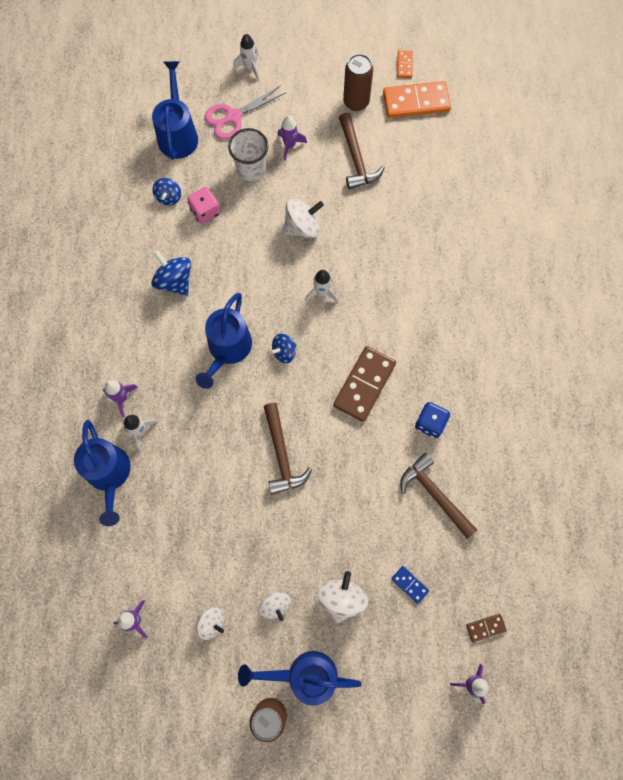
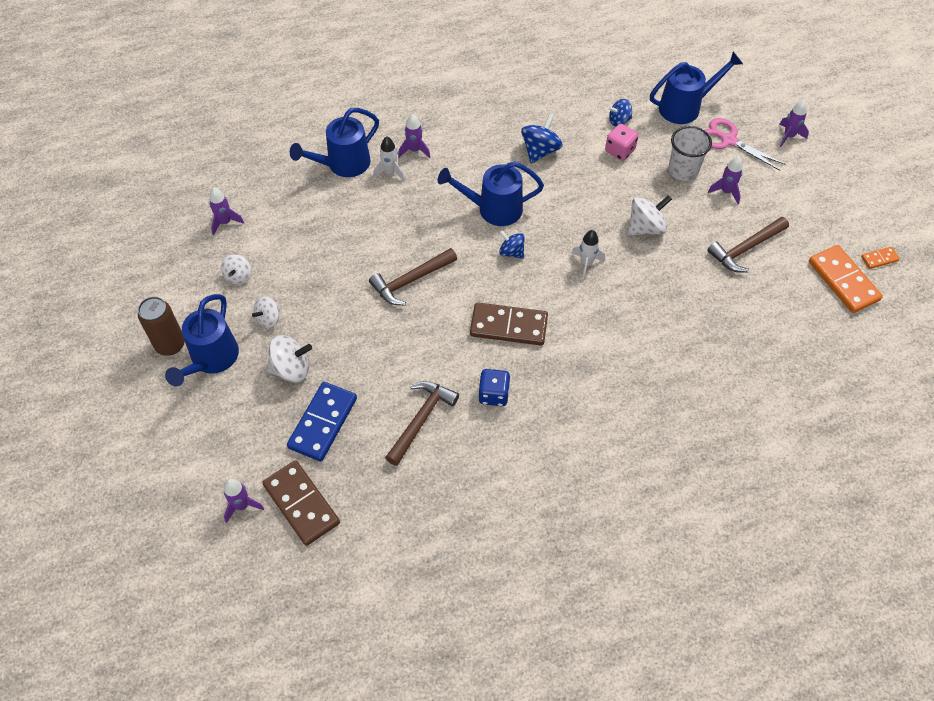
camera: 70 degrees right, 15 degrees down
white rocket [233,34,259,80] -> purple rocket [779,100,809,147]
blue watering can [238,651,362,706] -> blue watering can turned 150 degrees counterclockwise [165,294,239,387]
white spinning top [283,199,324,238] -> white spinning top turned 75 degrees counterclockwise [628,195,672,236]
brown can [343,54,373,111] -> none
blue domino [391,566,429,604] -> blue domino [287,382,357,462], size x2.11
brown domino [466,614,507,642] -> brown domino [262,460,340,546], size x2.11

